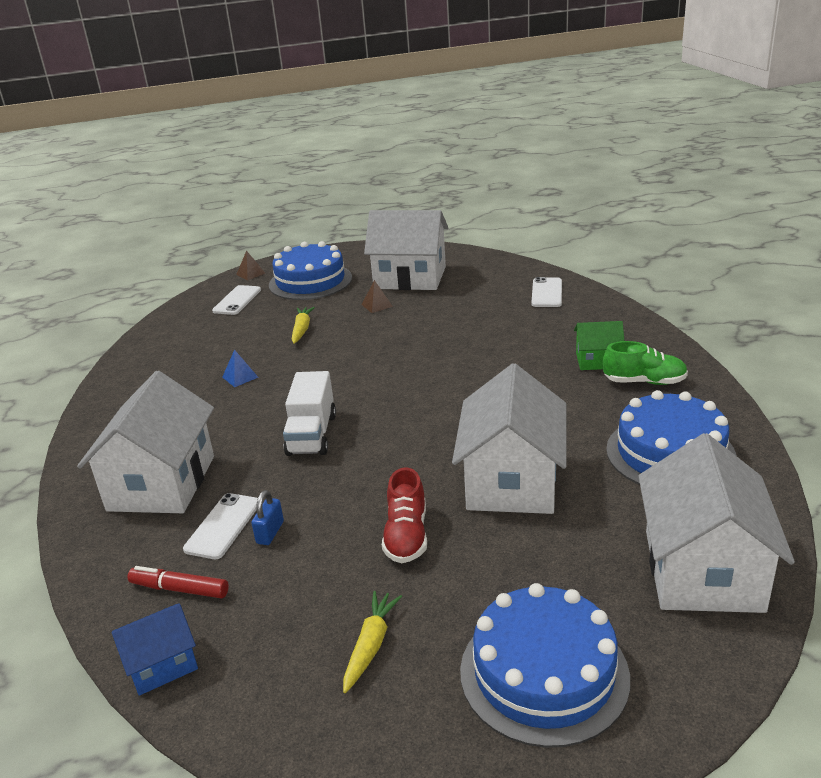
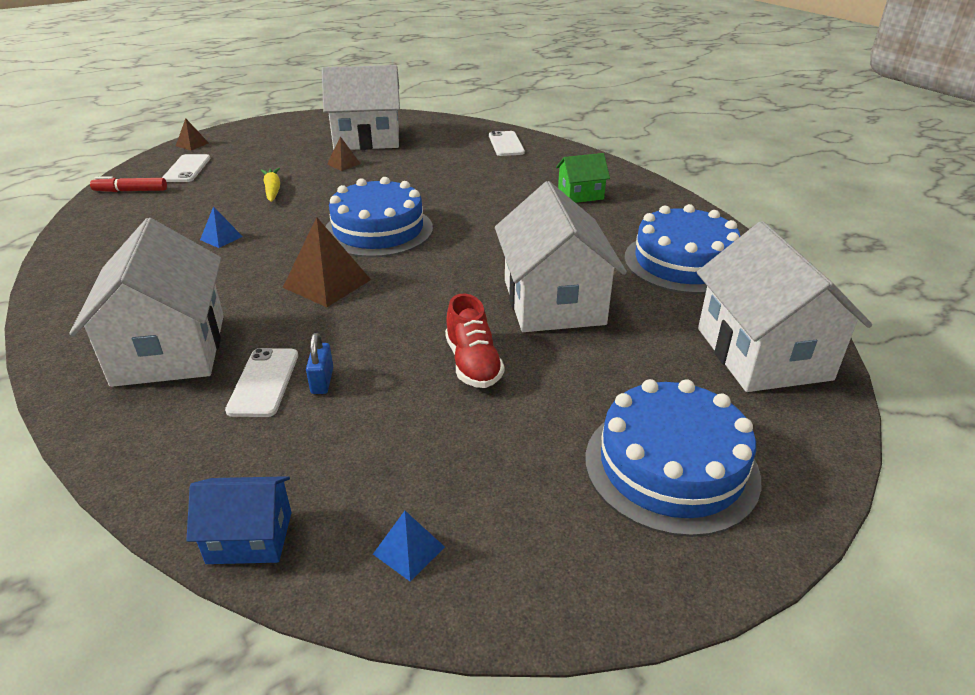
camera: 20 degrees left, 5 degrees up
blue house [112,603,198,696] -> blue house turned 45 degrees clockwise [186,476,292,564]
red marker [127,566,229,598] -> red marker moved to [90,176,167,192]
blue cake [269,241,352,300] -> blue cake moved to [325,177,433,258]
white truck [283,371,336,456] -> brown pyramid [283,217,371,307]
yellow carrot [343,591,402,693] -> none
green shoe [603,341,688,385] -> none
none -> blue pyramid [373,511,445,581]

